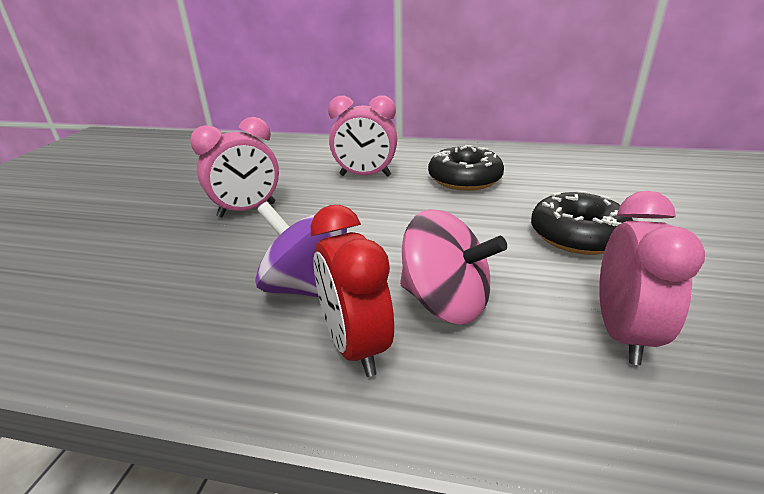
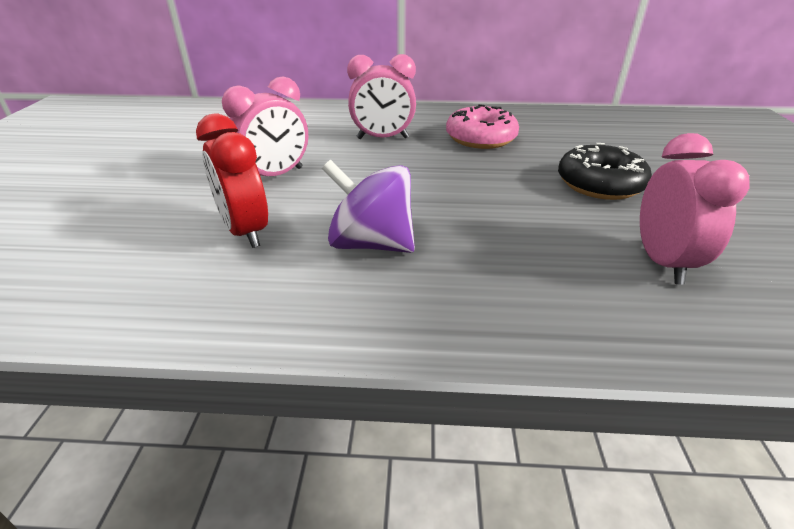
camera: 10 degrees left, 5 degrees up
red clock [311,205,394,377] -> red clock moved to [196,113,268,248]
pink spinning top [400,209,507,325] -> none
black donut [428,145,504,191] -> pink donut [446,104,519,149]

